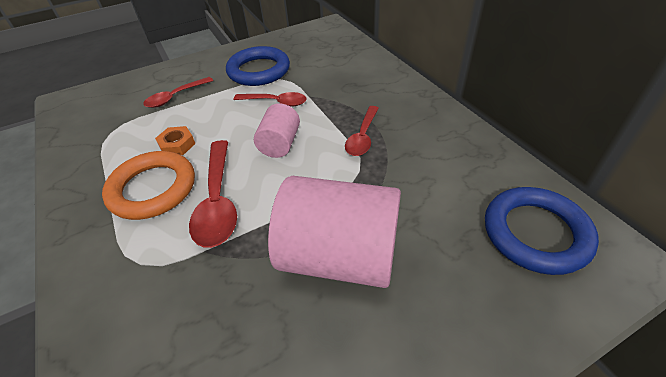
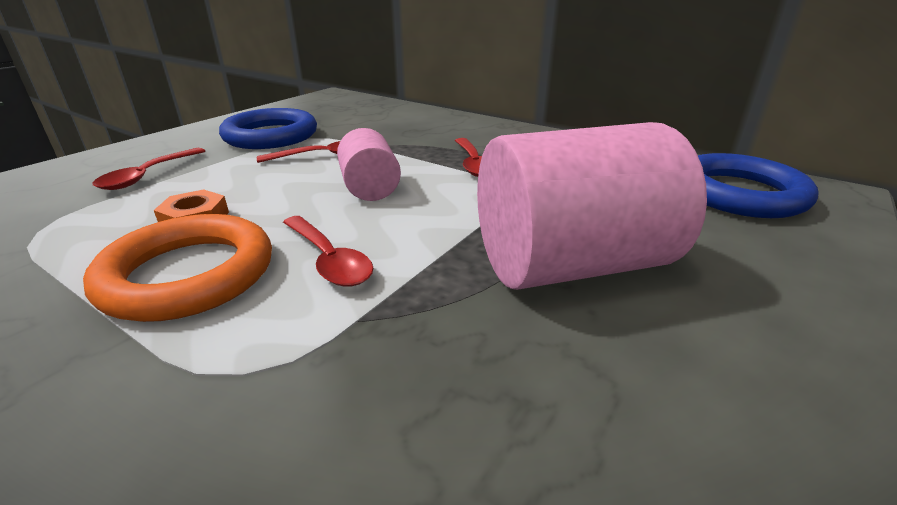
camera: 30 degrees left, 15 degrees down
red spoon [189,140,237,248] -> red spoon [283,216,373,287], size x0.64

